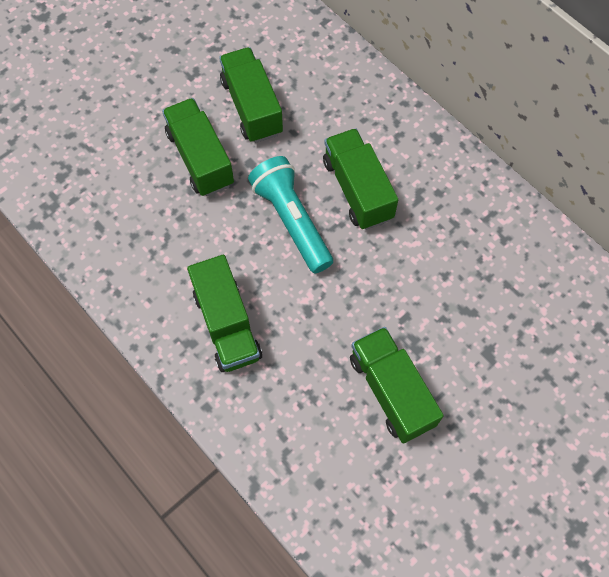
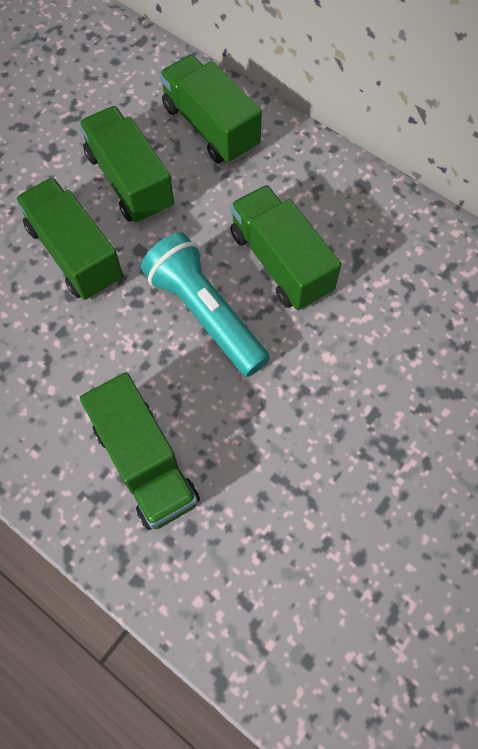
camera: 10 degrees left, 0 degrees up
green truck [350,327,444,444] -> green truck moved to [159,55,262,164]

